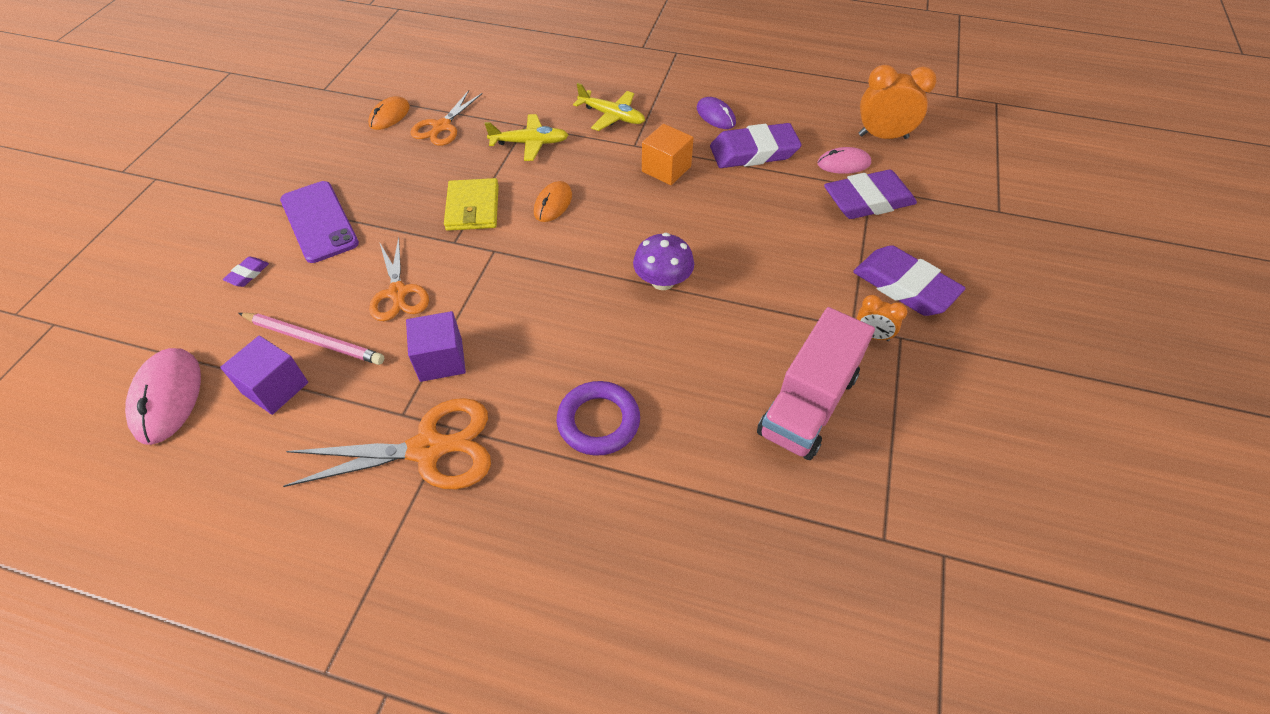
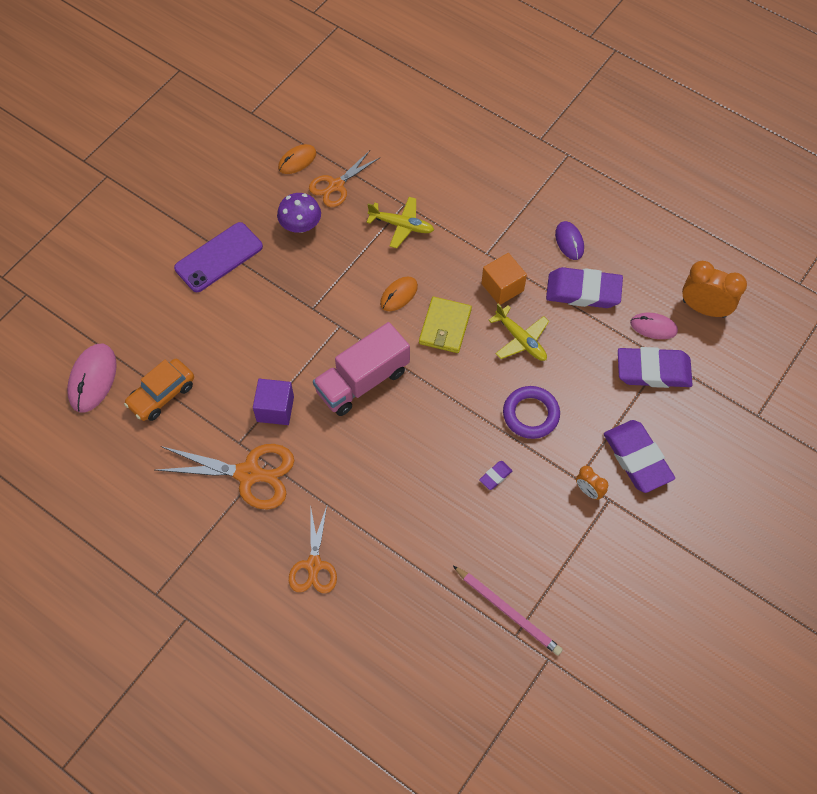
camera: 20 degrees right, 10 degrees up
purple cube [220,335,308,415] -> orange car [124,359,194,421]
purple eraser [223,257,269,287] -> purple eraser moved to [479,461,513,490]
pink pencil [239,313,384,365] -> pink pencil moved to [453,566,563,656]
purple phone [280,181,359,263] -> purple phone turned 60 degrees clockwise [174,222,263,292]
orange scissors [369,237,429,321] -> orange scissors moved to [289,504,337,593]
yellow wallet [444,178,499,231] -> yellow wallet moved to [419,297,472,353]
purple ring [557,381,640,456] -> purple ring moved to [503,386,560,439]
yellow plane [573,83,645,131] -> yellow plane moved to [489,304,549,361]
purple mushroom [633,233,694,290] -> purple mushroom moved to [277,193,321,233]
pink truck [757,307,875,460] -> pink truck moved to [313,322,410,416]

